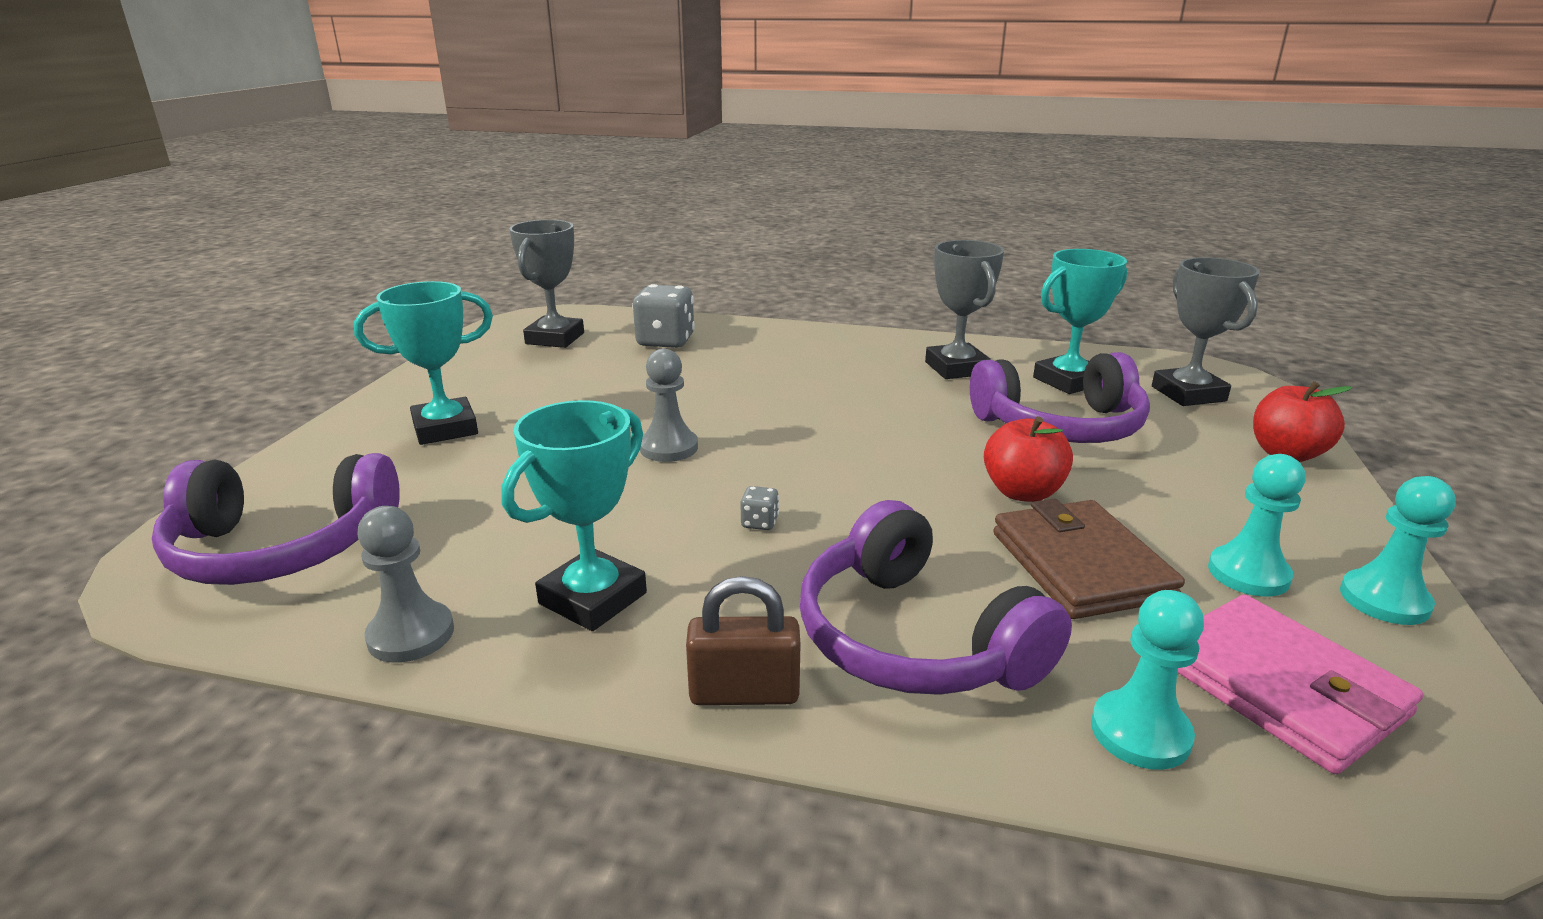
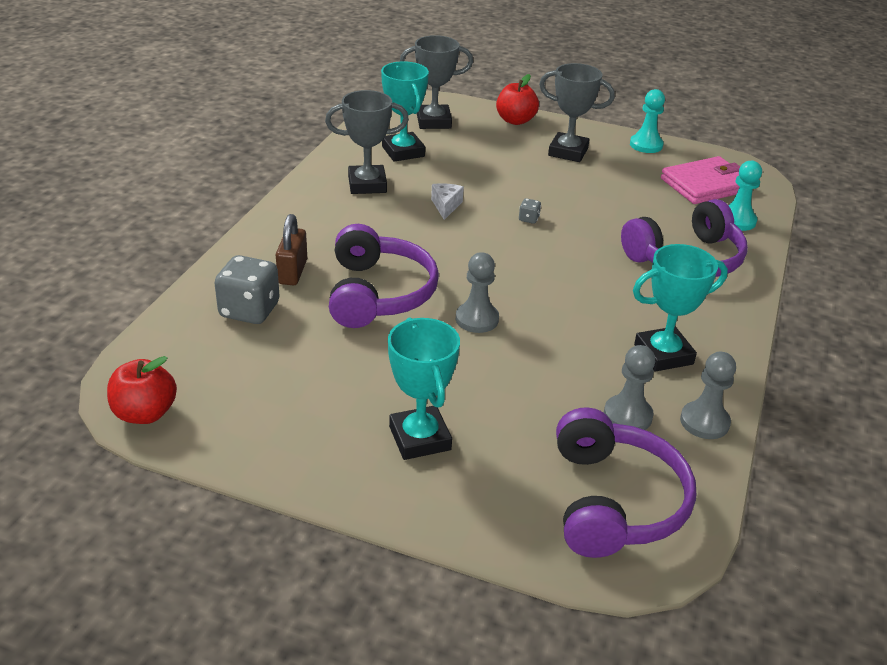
camera: 85 degrees left, 10 degrees up
turquoise trophy [501,400,647,631] -> turquoise trophy turned 60 degrees counterclockwise [633,244,728,372]
grey trophy [509,220,584,348] -> grey trophy moved to [539,63,615,162]
brown padlock [686,576,801,705] -> brown padlock moved to [276,214,307,285]
grey dice [740,486,779,530] -> grey dice moved to [519,198,541,224]
purple headphones [970,352,1150,443] -> purple headphones moved to [329,224,439,328]
red apple [984,416,1073,502] -> red apple moved to [107,356,177,424]
brown wallet [993,499,1185,619] -> none
turquoise pawn [1208,454,1306,597] -> none
none -> white cheese [431,183,464,220]
none -> grey pawn [604,345,655,430]

